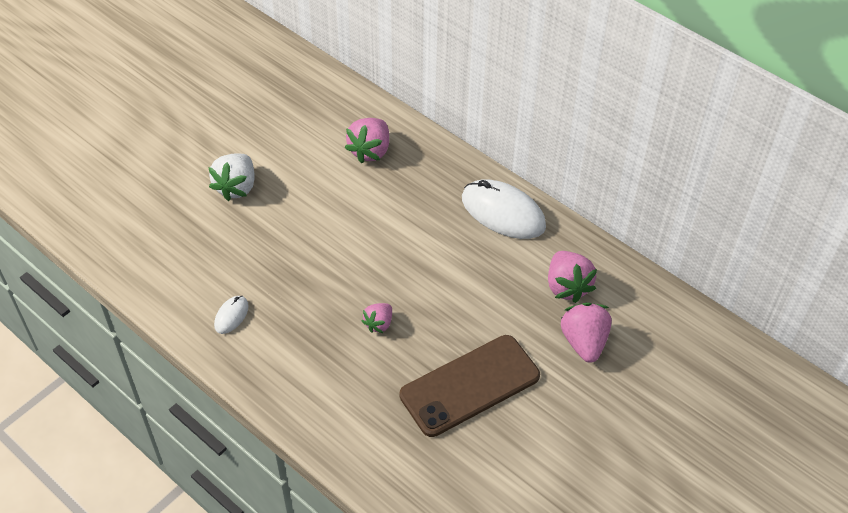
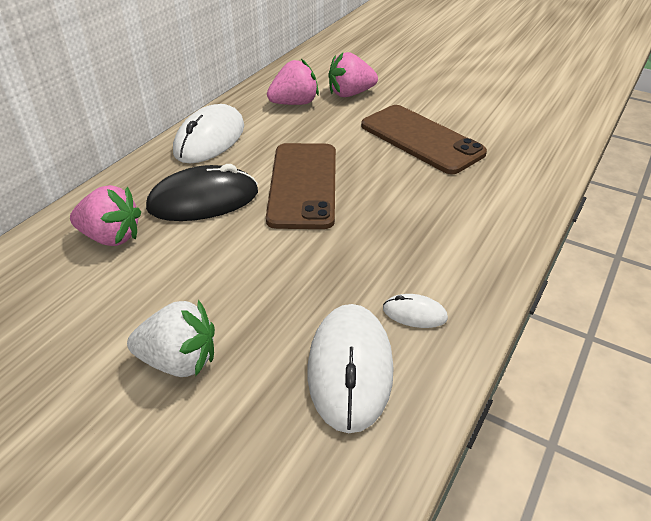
camera: 100 degrees left, 10 degrees down
pink strawberry [362,303,392,333] -> none
none -> black mouse [146,164,258,221]
none -> brown phone [266,143,336,229]
none -> white mouse [308,304,394,433]

